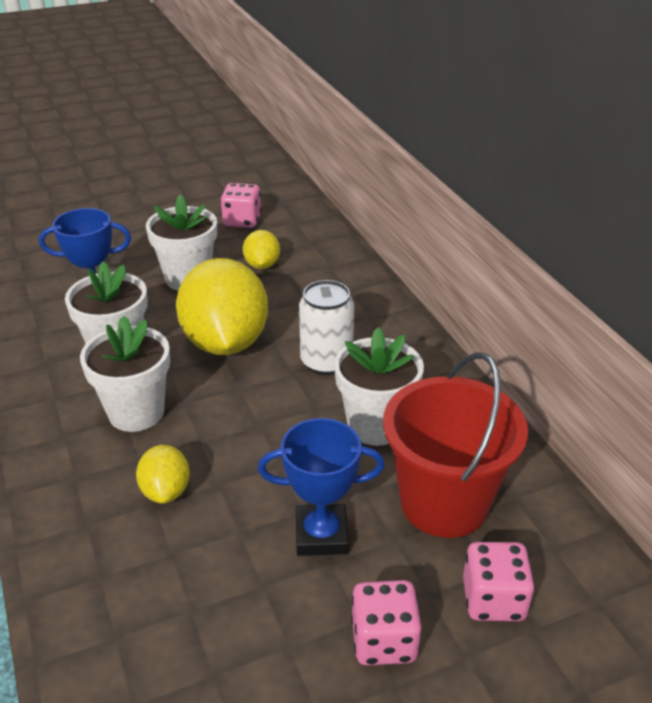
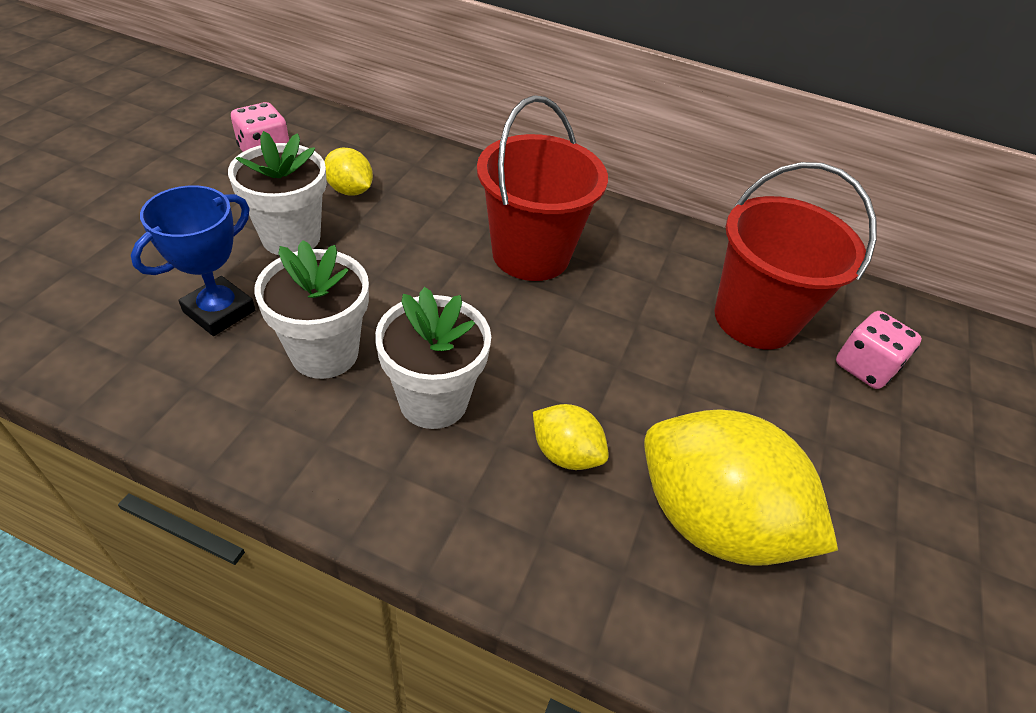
camera: 50 degrees left, 10 degrees up
yellow lemon [176,258,268,355] -> yellow lemon moved to [644,409,838,565]
blue trophy [258,418,385,556] -> none
white can [299,280,354,375] -> red bucket [477,95,608,281]
white flower pot [334,327,424,446] -> none
pink dice [351,580,421,666] -> none

